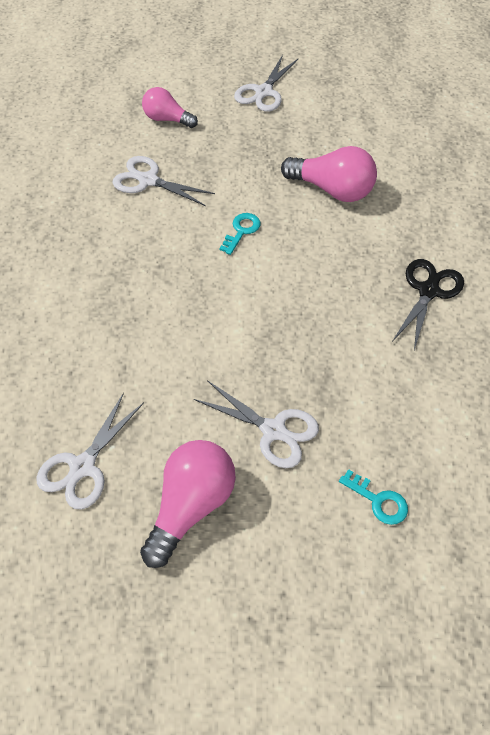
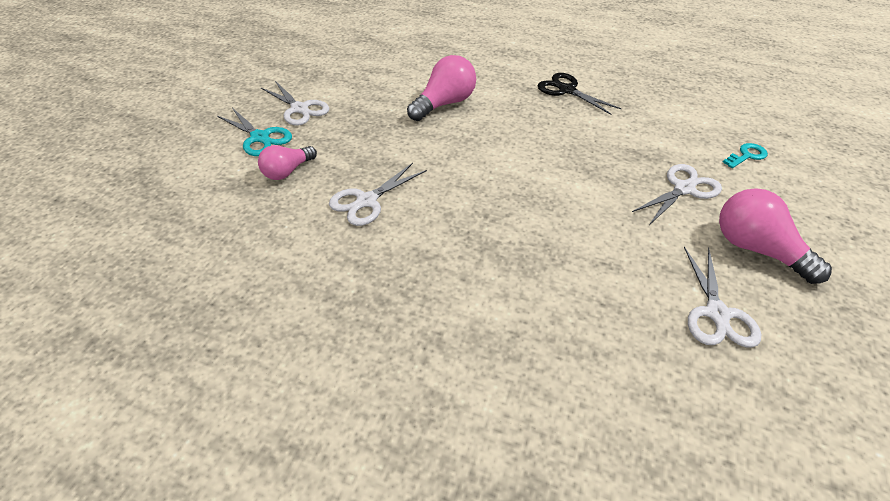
camera: 70 degrees left, 10 degrees down
white scissors [36,393,144,510] -> white scissors turned 45 degrees clockwise [684,247,761,348]
turquoise key [219,213,261,255] -> none
none -> turquoise scissors [217,108,292,156]

